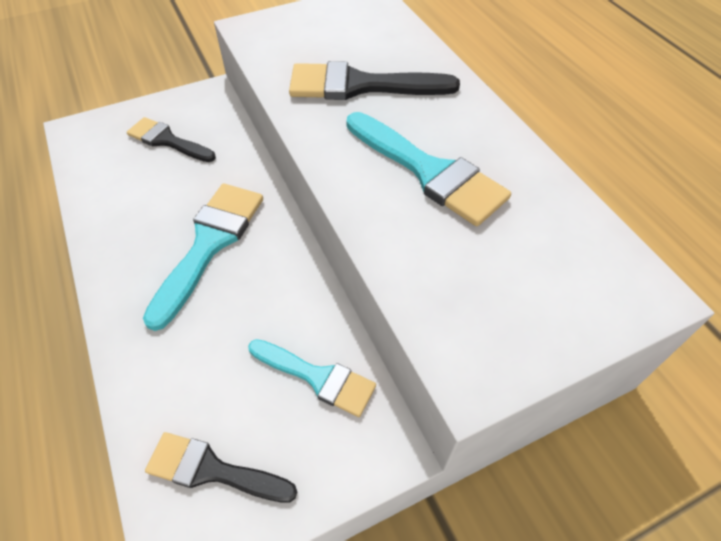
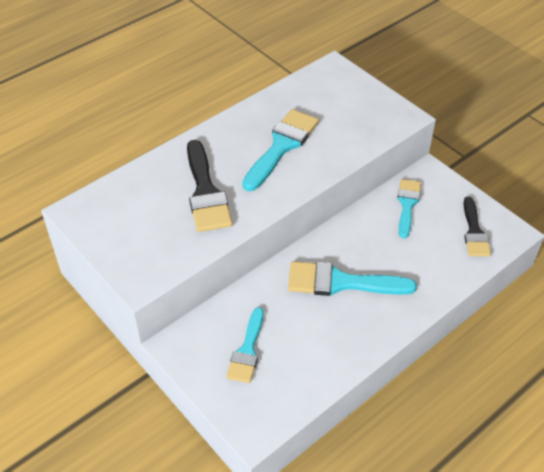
camera: 105 degrees left, 5 degrees down
black brush [127,117,216,162] -> turquoise brush [226,307,264,383]

